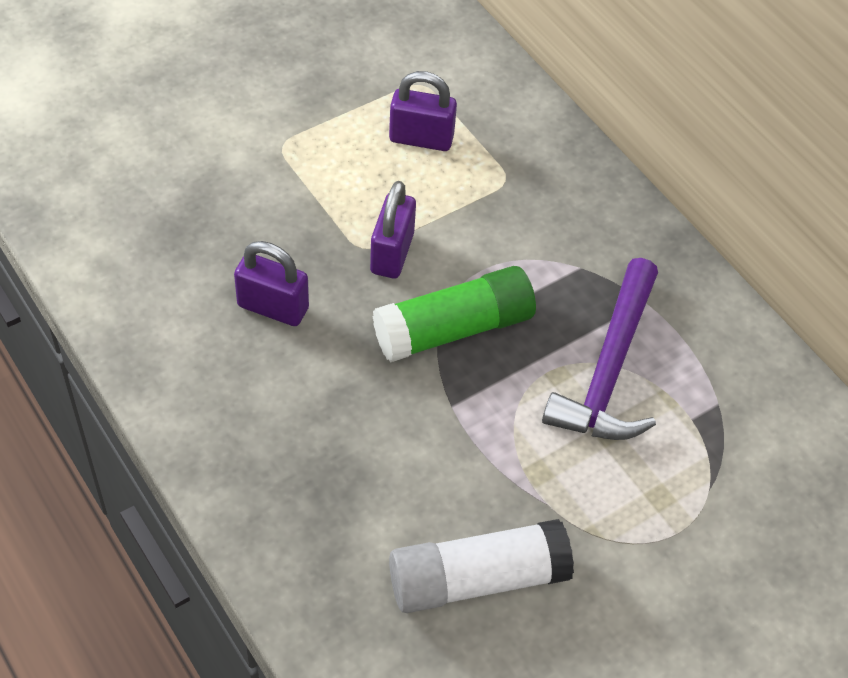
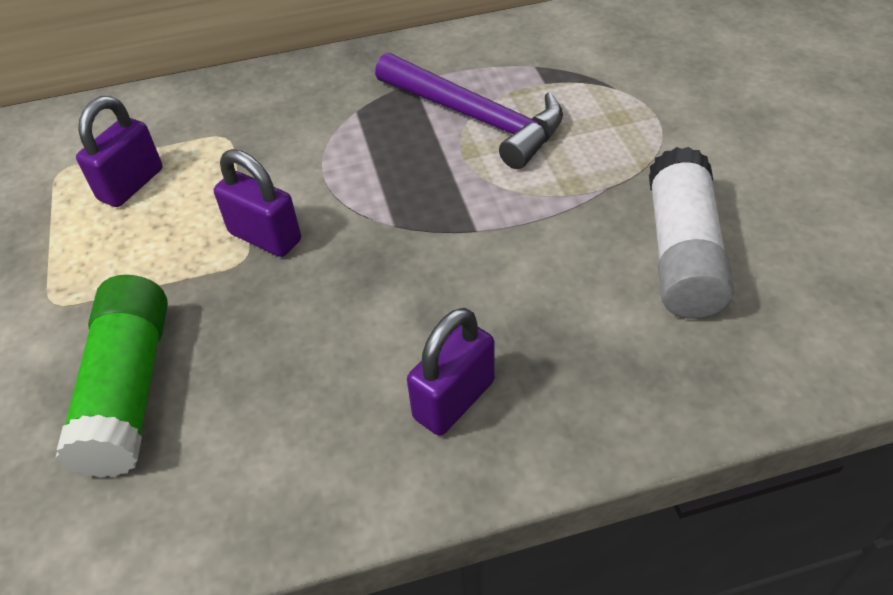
camera: 65 degrees left, 5 degrees down
purple padlock [234,241,309,326] -> purple padlock moved to [407,308,495,436]
green glue stick [373,266,536,362] -> green glue stick moved to [55,275,168,478]

